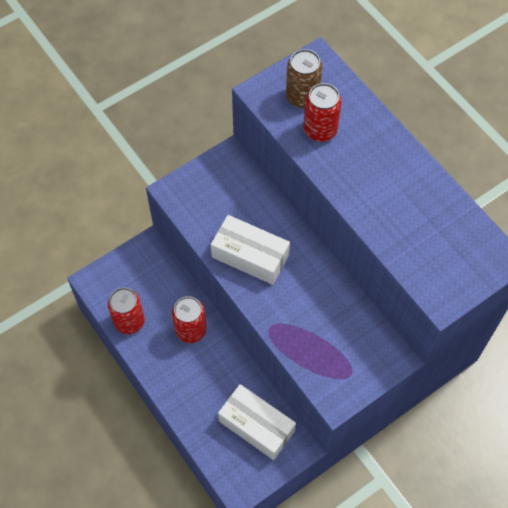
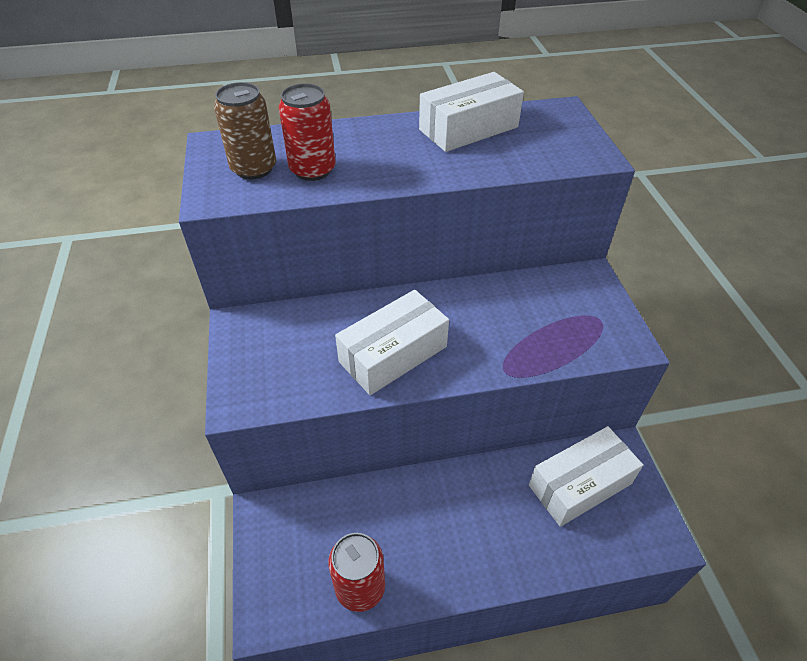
camera: 65 degrees left, 15 degrees down
red can [172,296,207,343] -> none
none -> white box [419,72,524,152]

